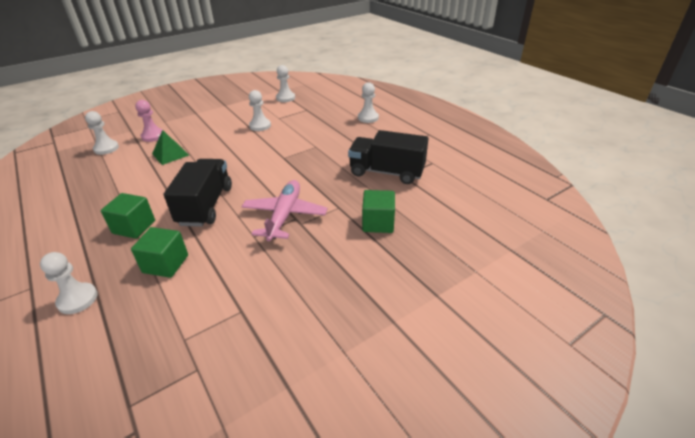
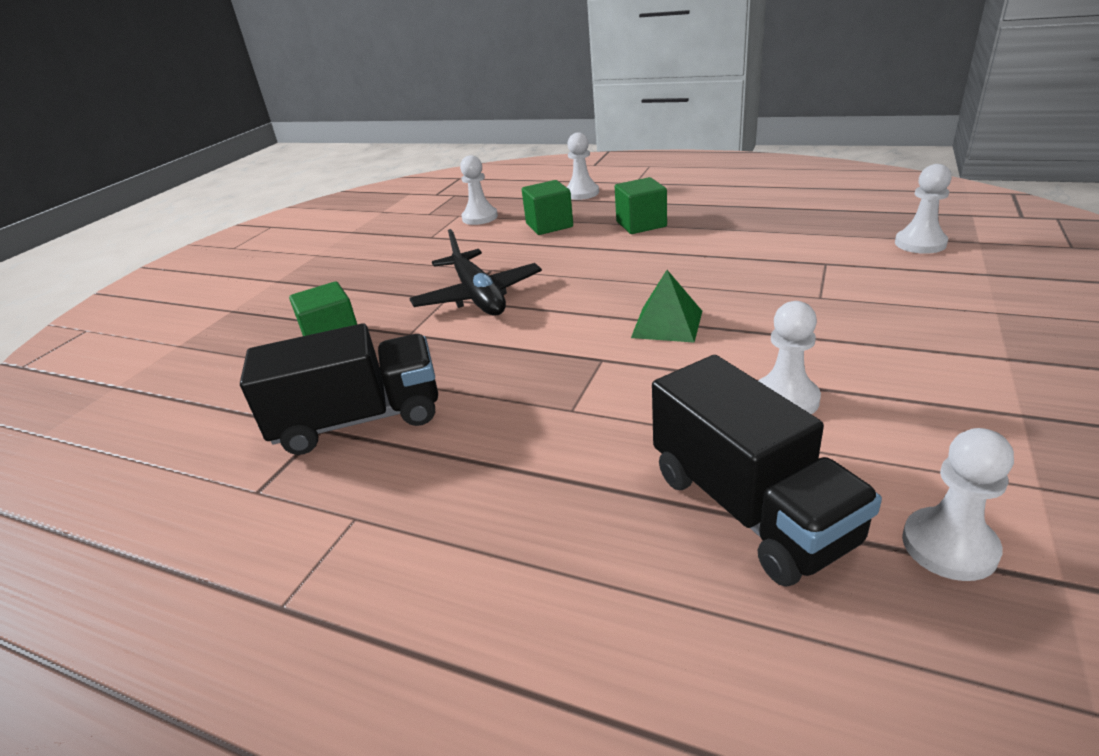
camera: 150 degrees right, 5 degrees down
pink pawn [135,100,164,142] -> none
green pyramid [152,130,189,165] -> green pyramid moved to [631,270,702,343]
black truck [164,159,232,227] -> black truck moved to [652,355,882,587]
pink plane [242,180,327,241] -> black plane [409,229,542,316]
white pawn [358,82,379,123] -> white pawn moved to [460,155,498,225]

